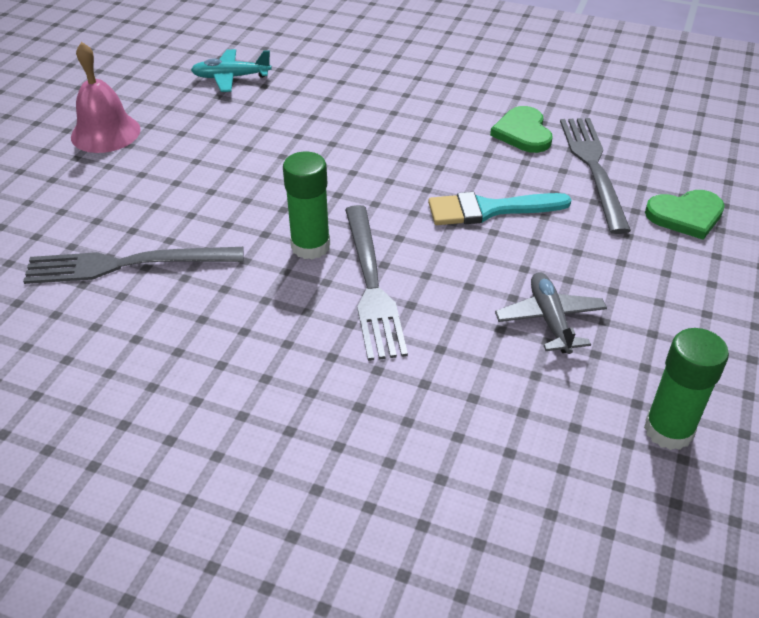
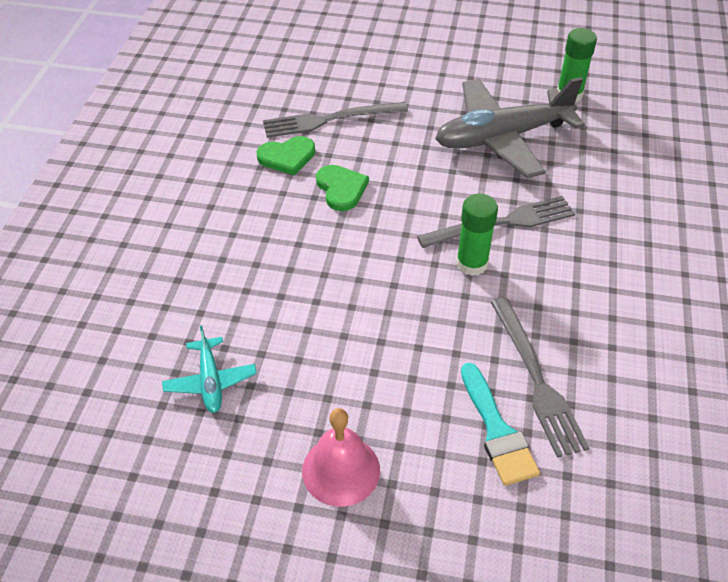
camera: 100 degrees left, 5 degrees up
turquoise brush [428,192,571,225] -> turquoise brush moved to [461,363,540,486]
grey plane [495,272,607,354] -> grey plane [435,77,585,178], size x2.12
green heart [645,190,725,240] -> green heart moved to [316,165,369,211]

